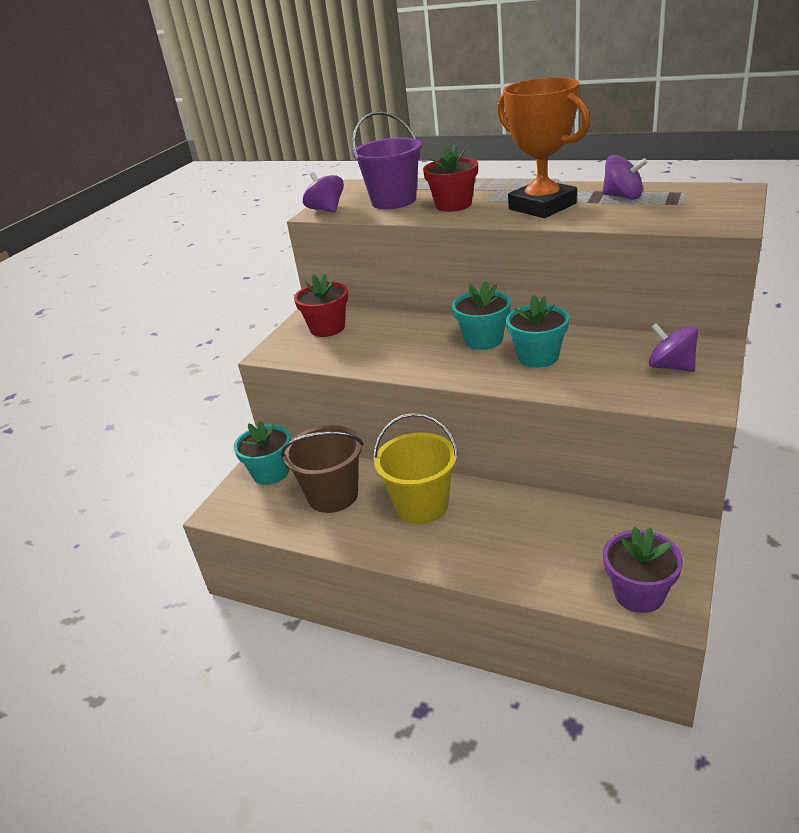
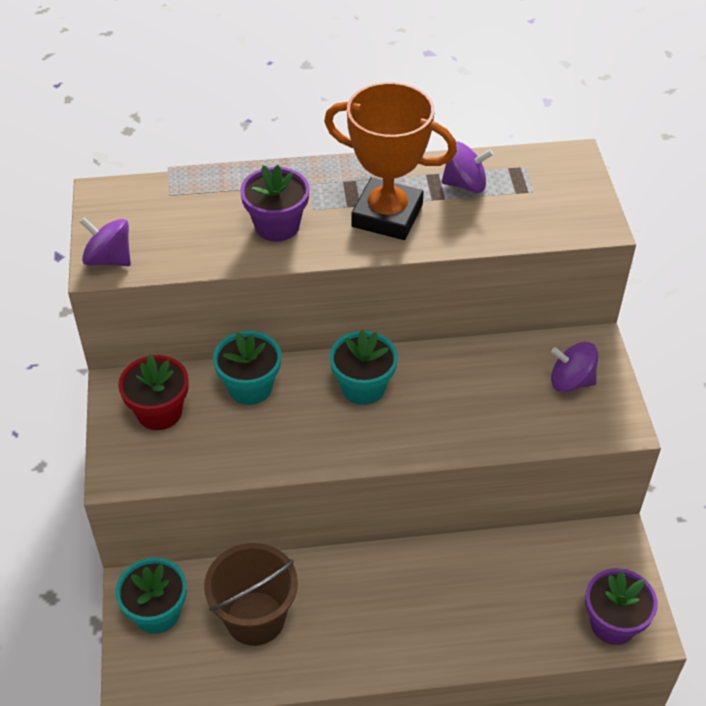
camera: 35 degrees left, 15 degrees up
purple bucket [352,111,422,209] -> none
yellow bucket [373,413,458,524] -> none
red flower pot [423,144,478,212] -> purple flower pot [240,165,310,242]
turquoise flower pot [506,295,569,368] -> turquoise flower pot moved to [213,331,281,405]

